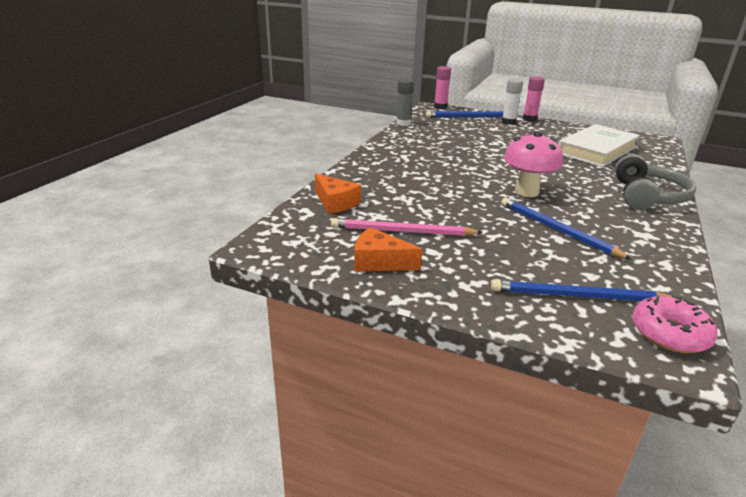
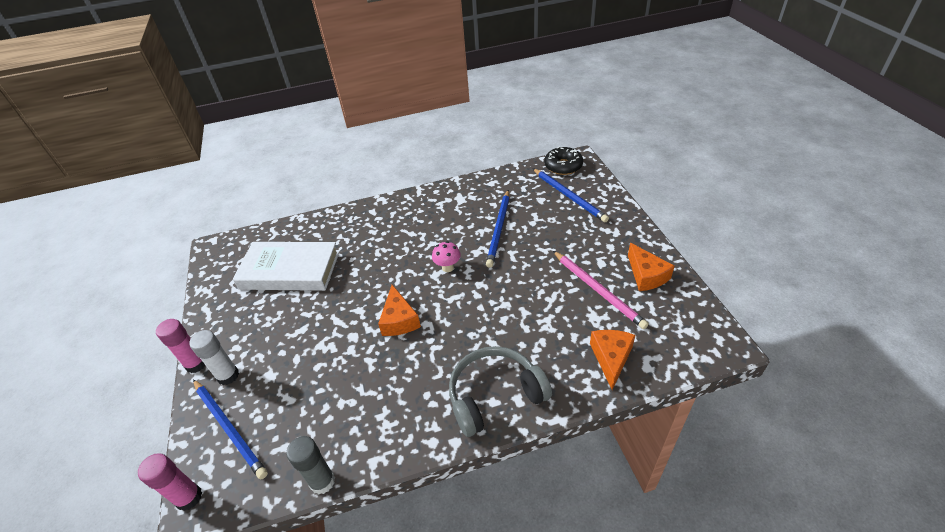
camera: 125 degrees left, 15 degrees up
pink mushroom [504,131,563,197] -> pink mushroom [432,241,461,272], size x0.54
grey headphones [615,154,696,210] -> grey headphones moved to [449,346,552,437]
pink donut [632,296,718,353] -> black donut [544,147,583,175]
none -> orange cheese [378,285,421,336]

